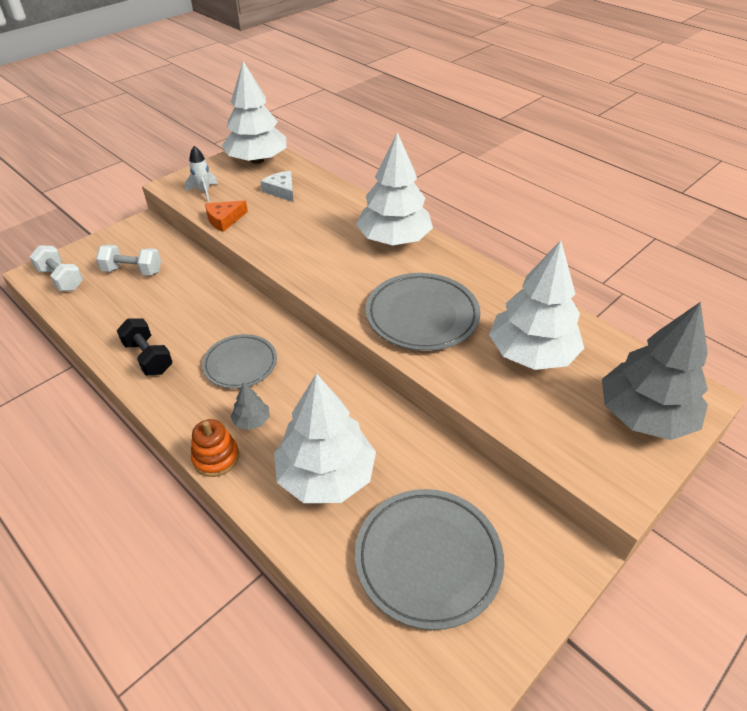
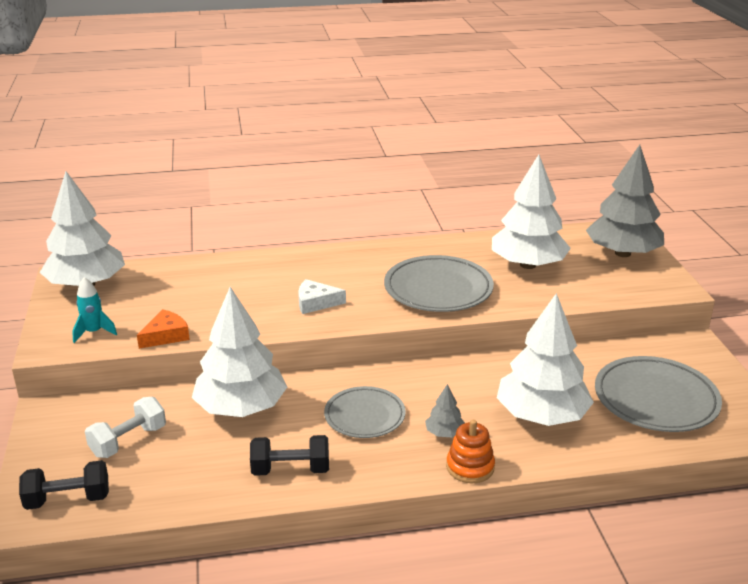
camera: 55 degrees left, 15 degrees down
white dumbbell [30,245,83,291] -> black dumbbell [19,460,109,510]
white rocket [185,146,218,201] -> turquoise rocket [72,277,117,343]
orange cheese [205,200,248,232] -> orange cheese turned 135 degrees counterclockwise [137,309,190,349]
white cheese [260,171,294,202] -> white cheese moved to [298,279,346,314]
white tree [356,132,433,245] -> white tree moved to [192,287,287,417]

